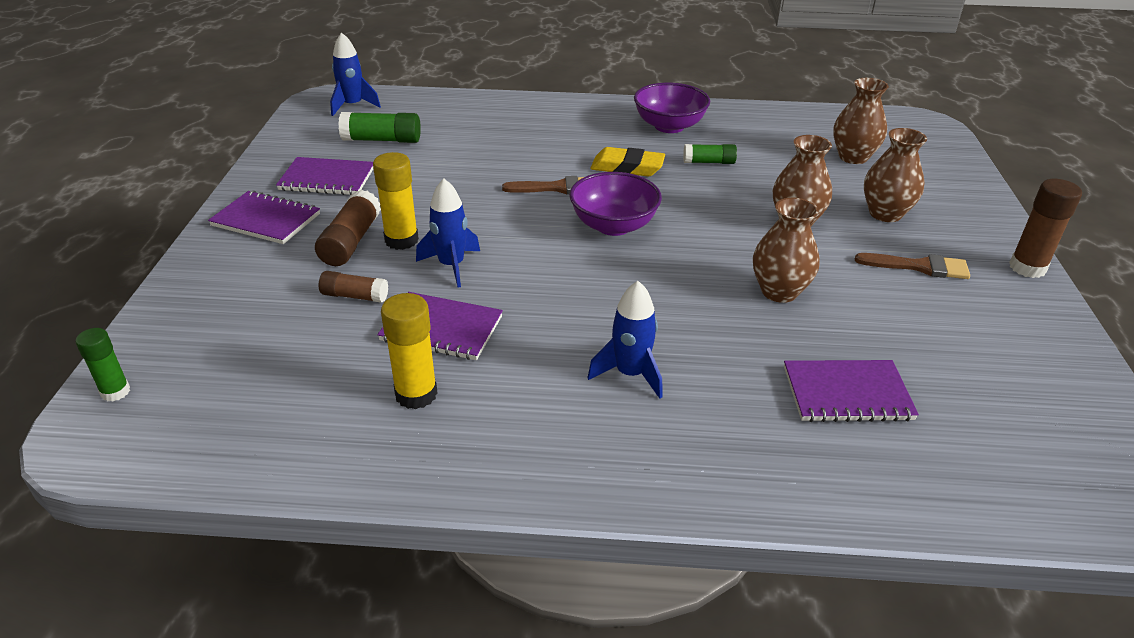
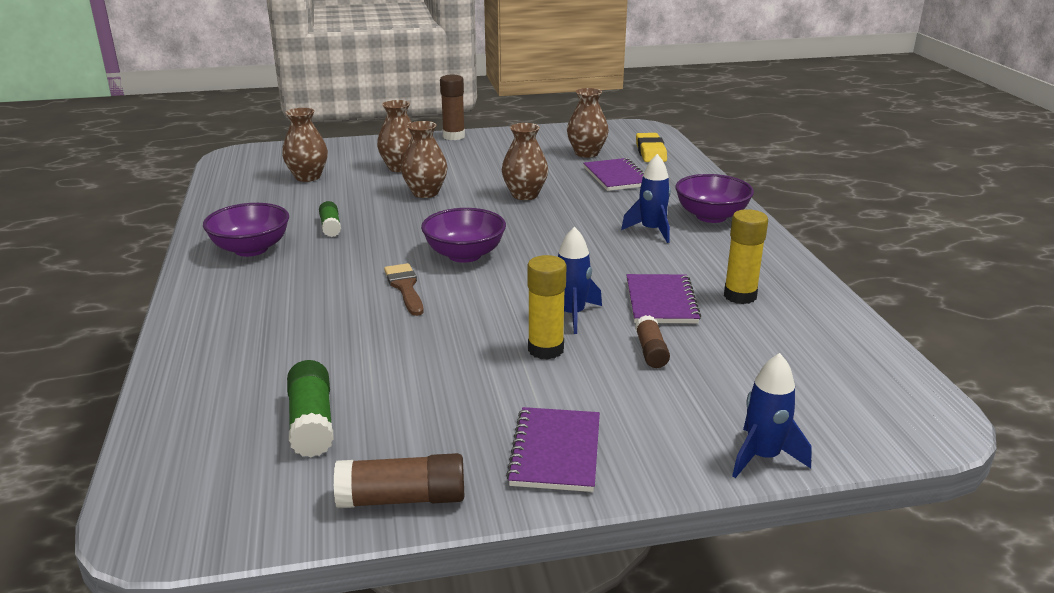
camera: 105 degrees left, 10 degrees down
green glue stick [75,328,130,402] -> none
purple notebook [276,157,373,195] -> none
brown glue stick [315,190,381,266] -> brown glue stick moved to [334,453,465,508]
blue rocket [330,32,381,116] -> blue rocket moved to [732,353,812,478]
yellow eraser [591,147,665,177] -> yellow eraser moved to [636,133,667,162]
brown brush [855,253,970,279] -> none
none -> brown vase [567,88,609,158]
none -> purple bowl [675,174,754,223]

